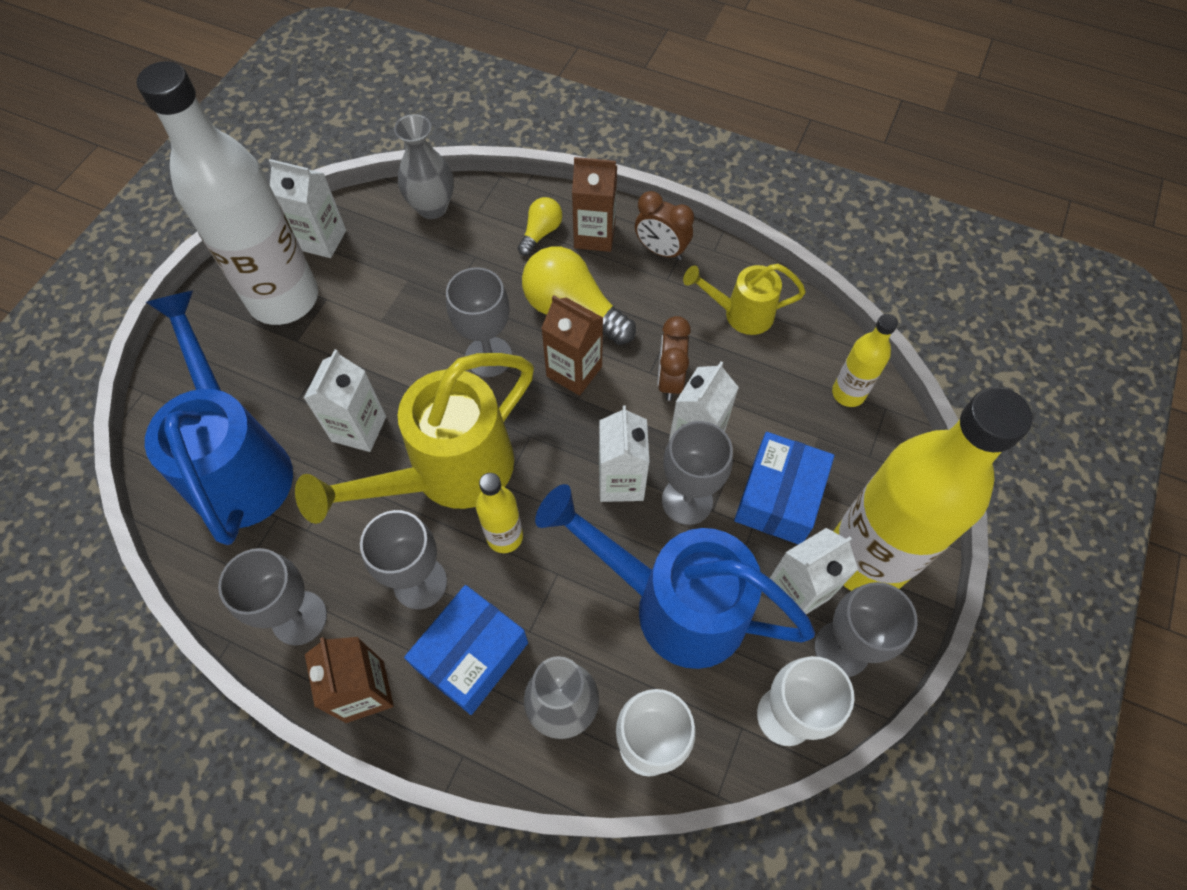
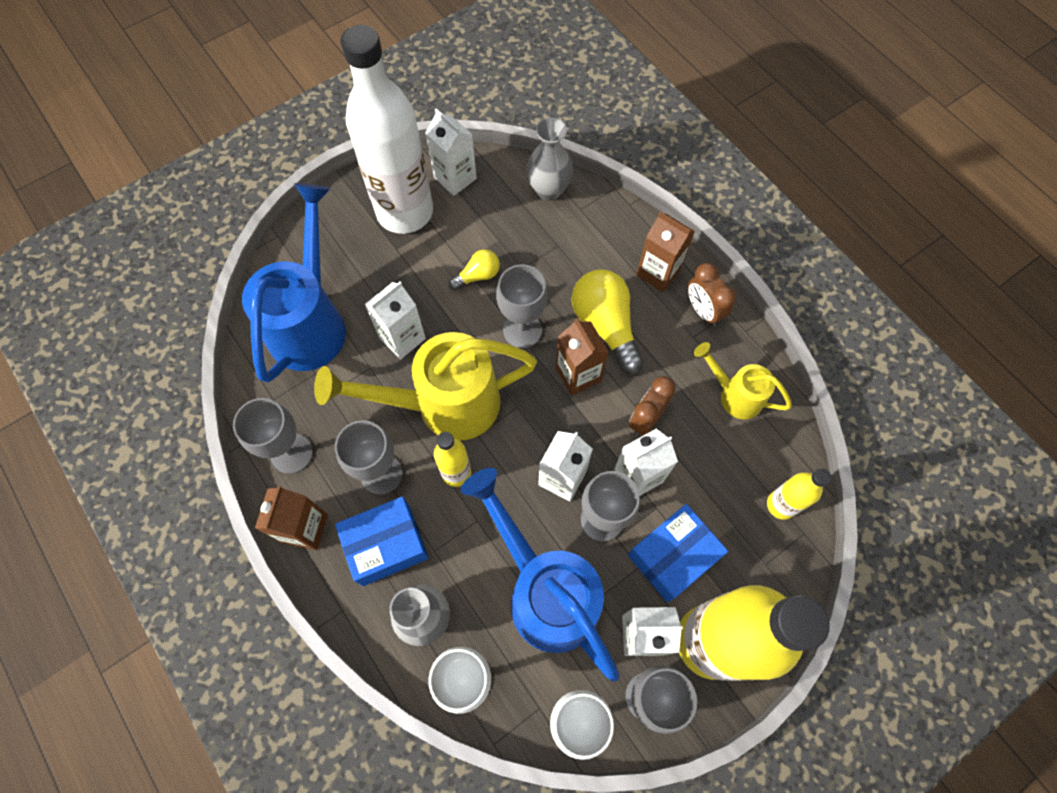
camera: 30 degrees right, 5 degrees up
yellow light bulb [517,197,562,256] -> yellow light bulb moved to [449,249,500,291]

